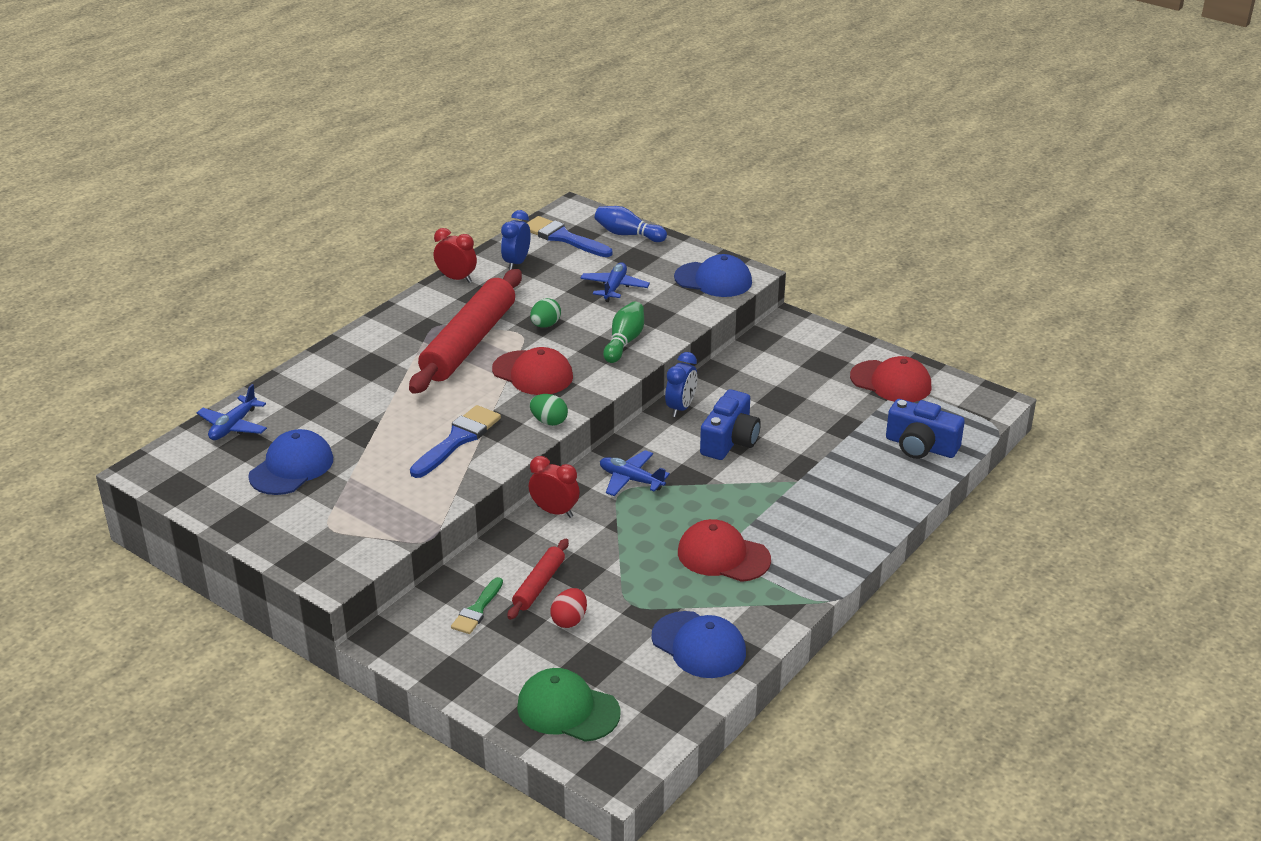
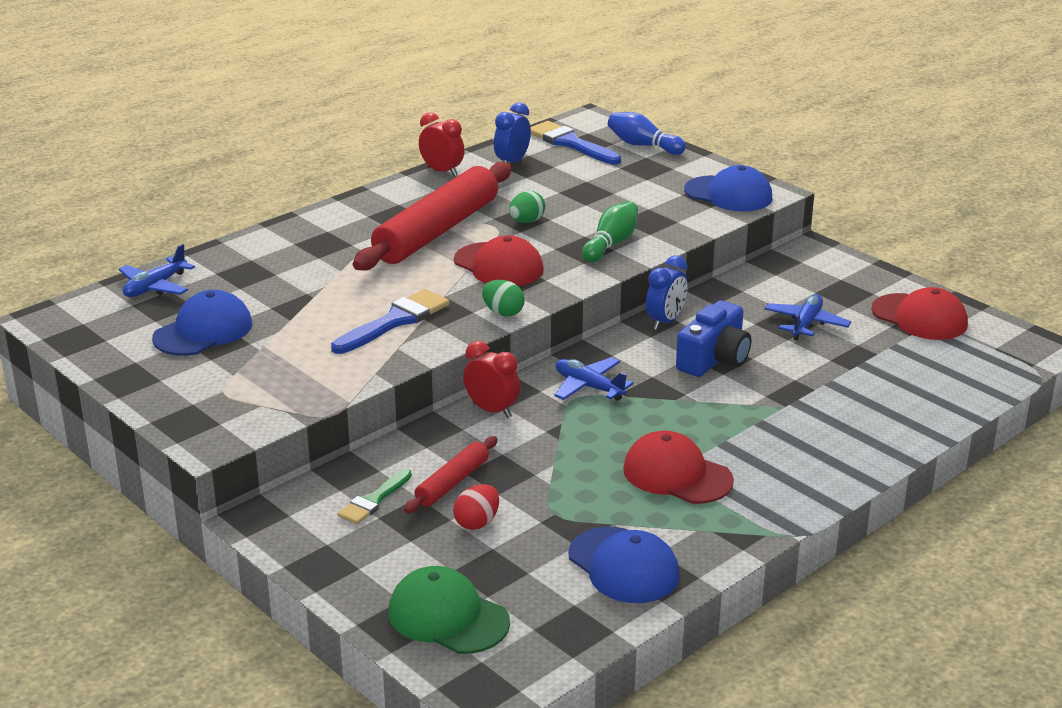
camera: 10 degrees right, 5 degrees down
blue plane [580,262,650,302] -> blue plane moved to [764,294,851,340]
blue camera [886,399,965,459] -> none

